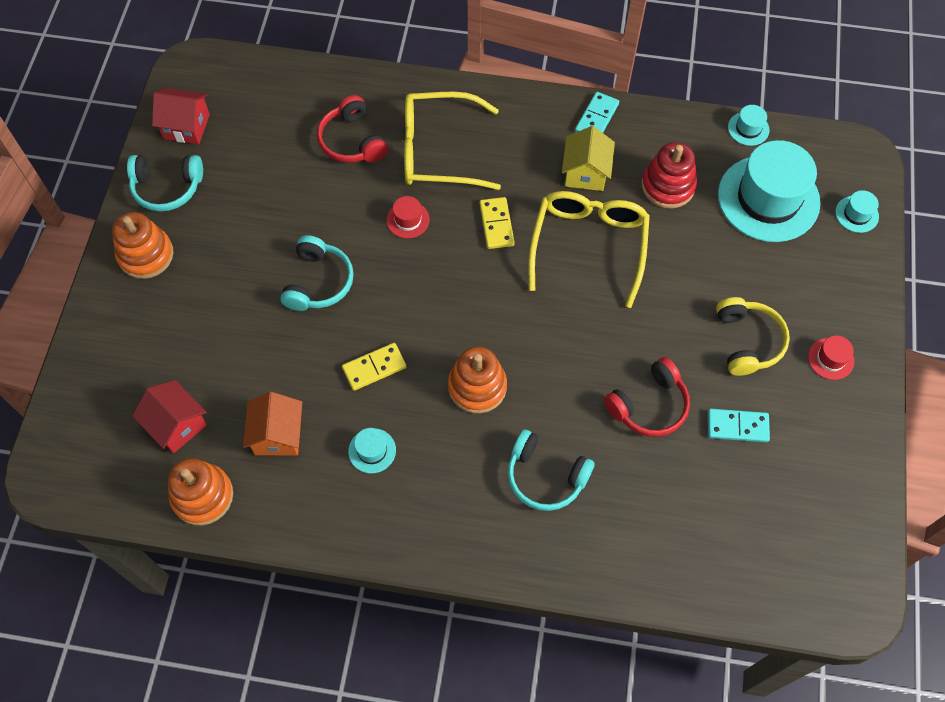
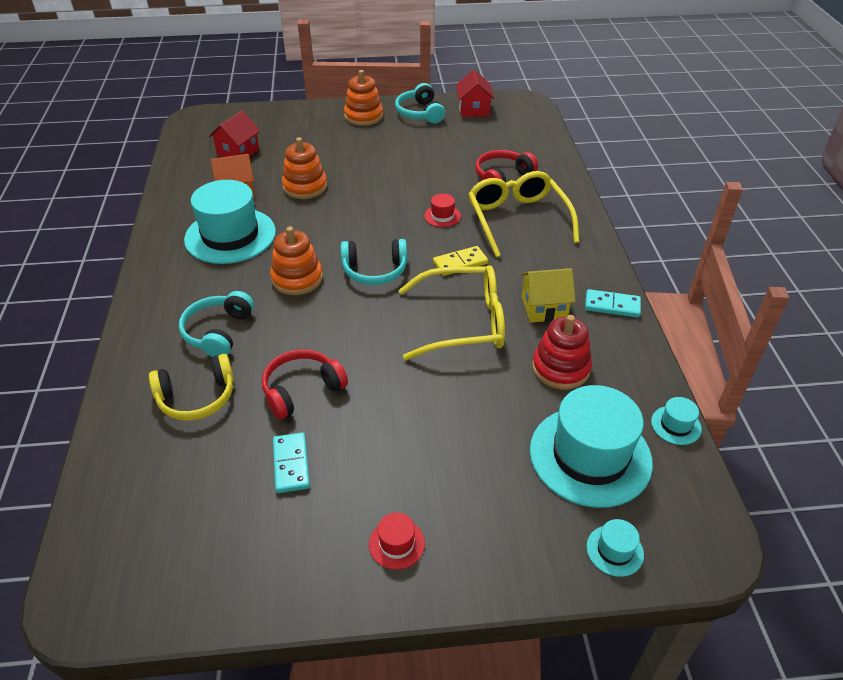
camera: 75 degrees right, 20 degrees down
orange stacking toy [168,458,233,526] -> orange stacking toy moved to [282,137,327,199]
turquoise headphones [280,235,354,311] -> turquoise headphones moved to [341,239,407,285]
yellow domino [342,343,406,391] -> none
turquoise hat [348,428,396,473] -> turquoise hat [184,180,276,264], size x2.38
red headphones [604,357,690,437] -> red headphones turned 105 degrees clockwise [262,349,348,419]
yellow headphones [716,297,790,376] -> yellow headphones moved to [149,354,234,421]

